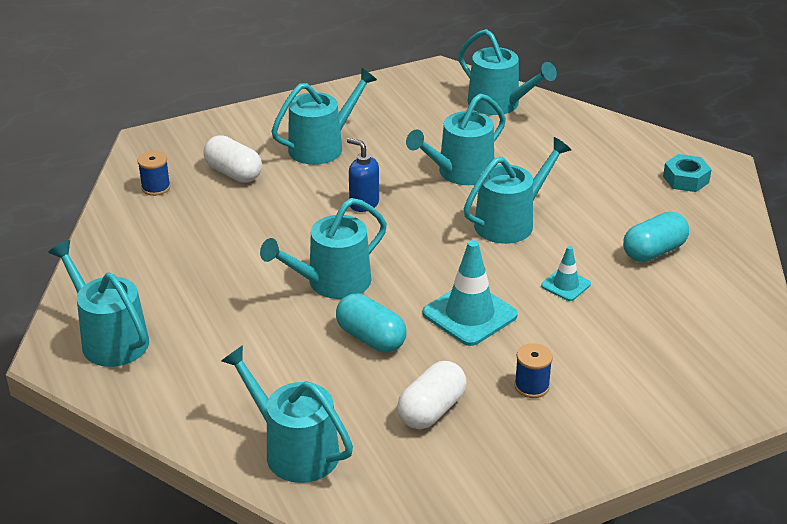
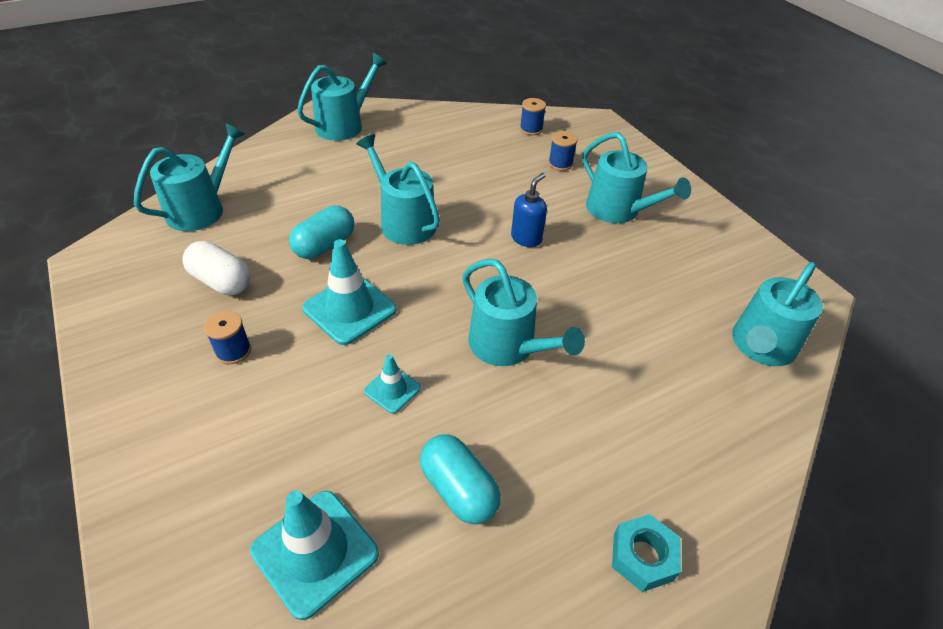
camera: 85 degrees right, 10 degrees up
white capsule [203,135,262,183] -> blue spool [548,131,578,171]
turquoise watering can [406,93,506,185] -> none
none -> turquoise traffic cone [250,490,379,620]

